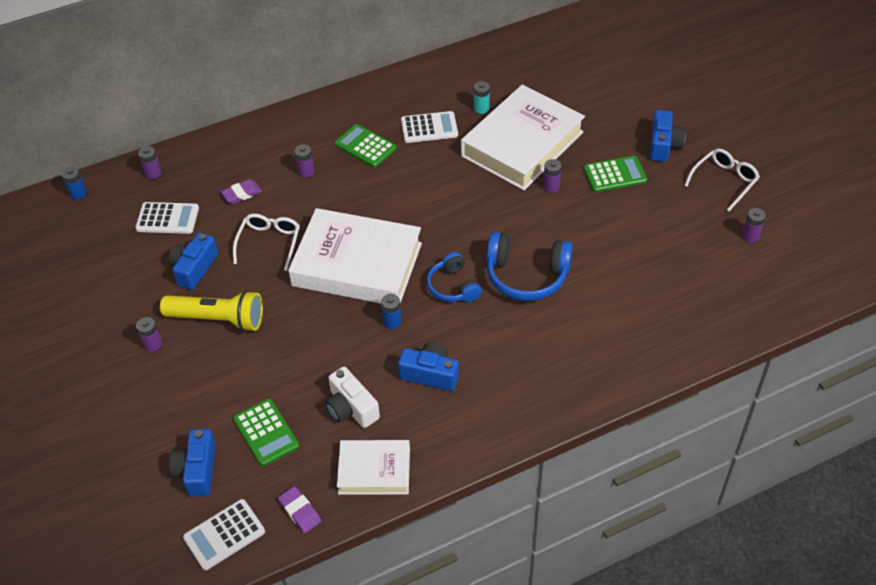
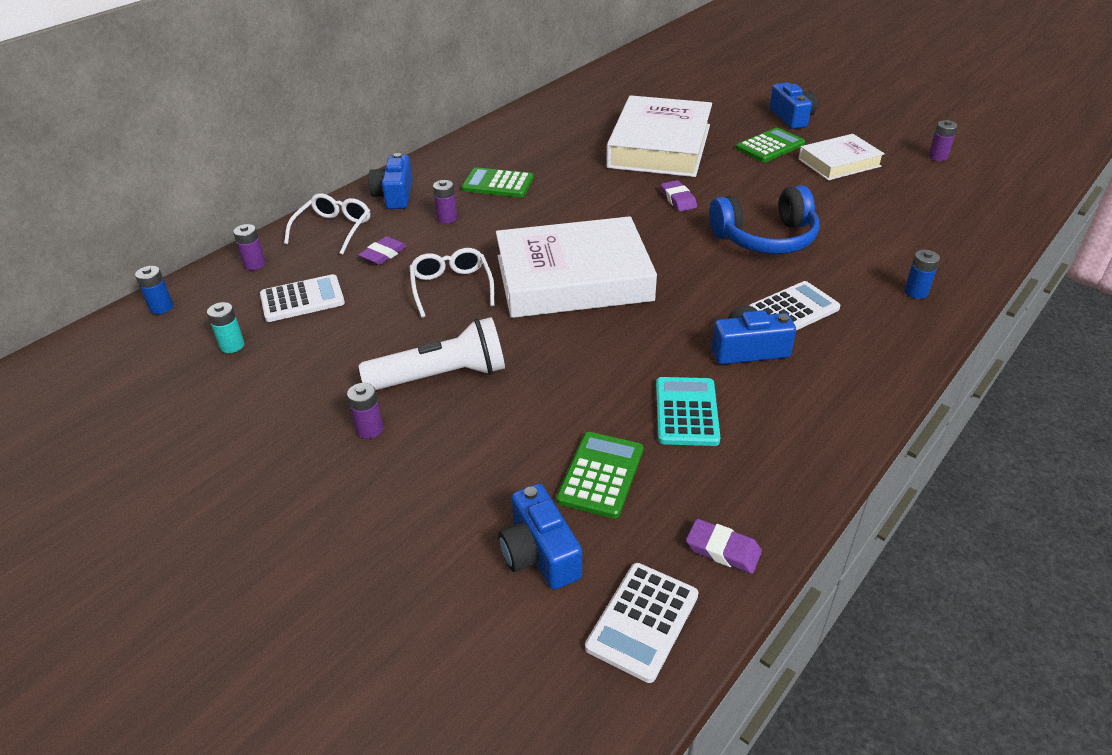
camera: 25 degrees left, 10 degrees down
yellow flashlight [160,290,263,332] -> white flashlight [359,317,505,390]
blue camera [169,233,218,290] -> blue camera moved to [368,153,413,209]
green calculator [233,399,299,466] -> green calculator turned 105 degrees counterclockwise [556,432,643,519]
white camera [325,367,380,428] -> turquoise calculator [656,377,721,446]
white book [337,440,410,495] -> white book moved to [798,134,885,180]
blue battery [381,294,402,329] -> blue battery moved to [904,250,940,299]
white calculator [401,111,458,143] -> white calculator moved to [749,281,841,330]
blue headphones [427,252,482,302] -> none
turquoise battery [474,81,490,114] -> turquoise battery moved to [207,302,245,353]
purple battery [543,159,562,193] -> none
white glasses [684,149,760,211] -> white glasses moved to [284,193,370,255]
none -> purple eraser [661,180,697,212]

